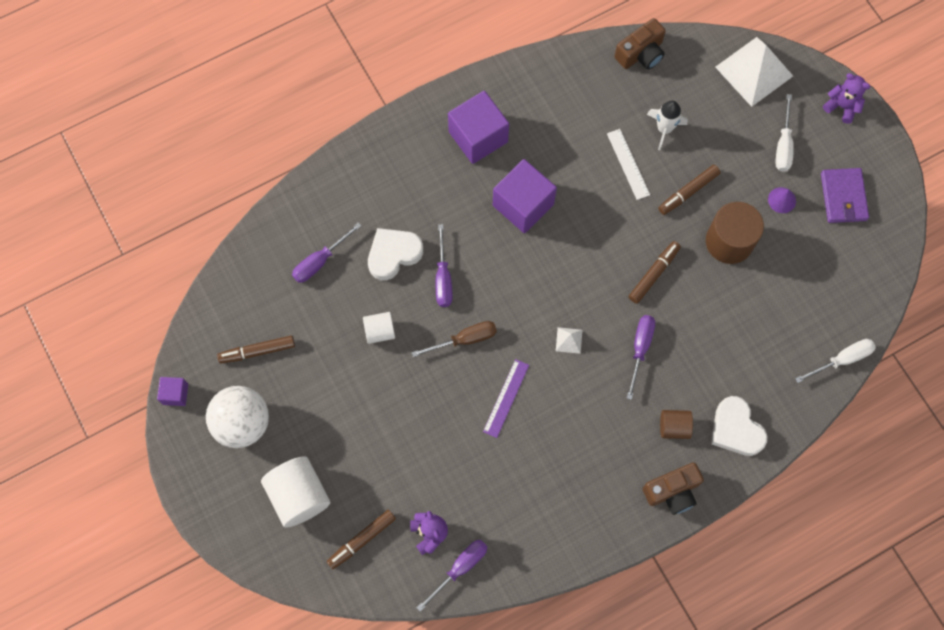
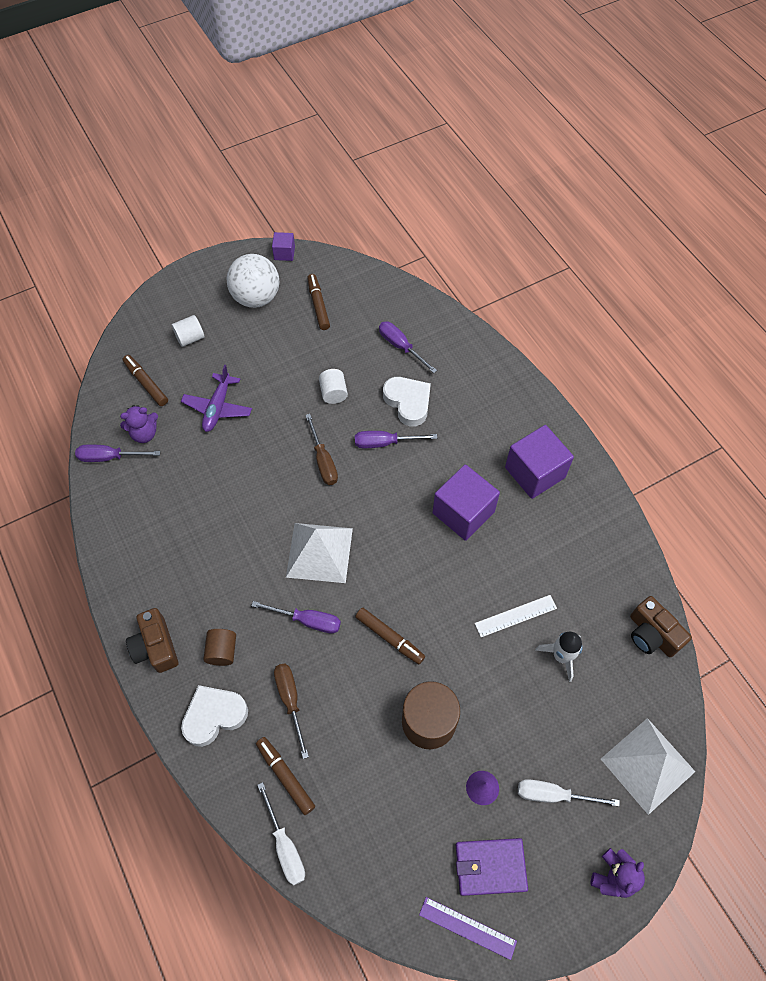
camera: 90 degrees right, 10 degrees down
white cylinder [261,456,330,528] -> white cylinder [172,315,205,347], size x0.55
purple screwdriver [417,540,487,612] -> purple screwdriver turned 135 degrees clockwise [75,445,160,462]
purple ruler [483,359,529,438] -> purple ruler moved to [419,897,517,960]
white pyramid [556,327,582,354] -> white pyramid [286,523,353,583], size x2.38
brown marker [658,165,720,215] -> brown marker moved to [256,737,315,815]
none -> purple plane [181,365,252,432]
none -> brown screwdriver [274,664,309,759]

